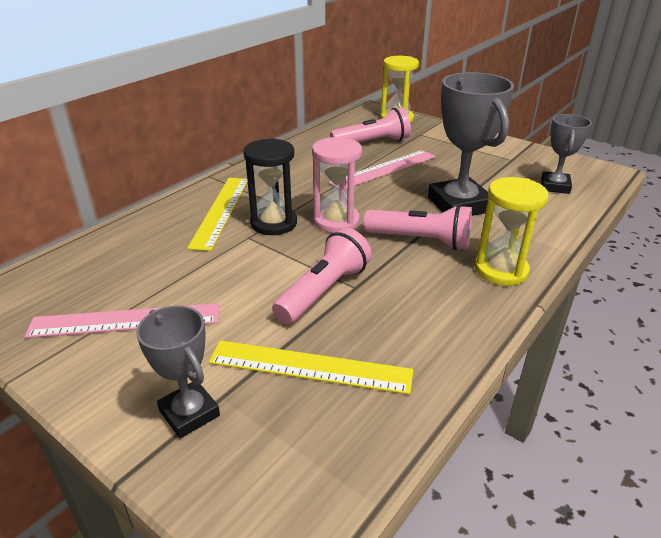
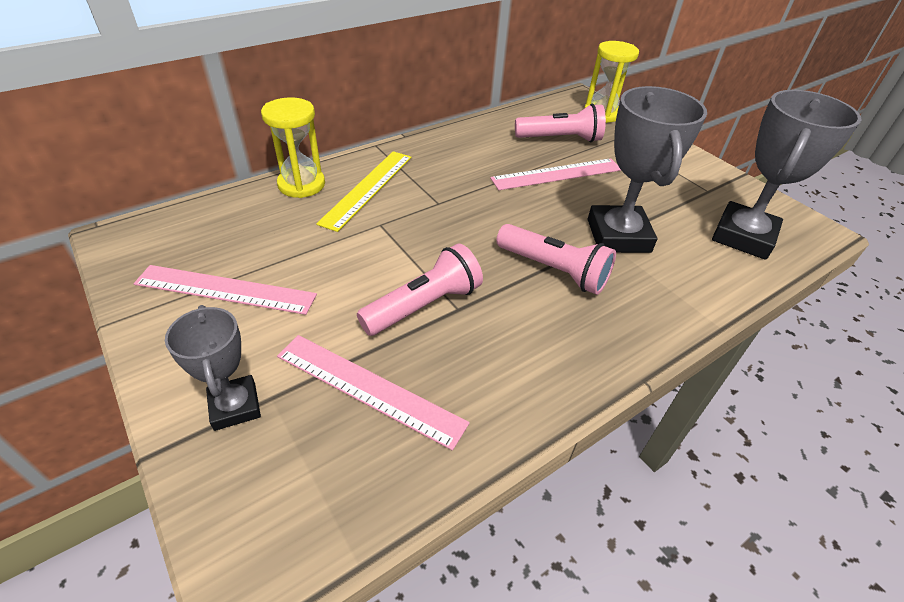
camera: 15 degrees right, 10 degrees up
yellow ruler [209,340,413,395] -> pink ruler [277,335,470,451]
black hourglass [243,138,297,235] -> none
pink hourglass [312,137,362,233] -> none
yellow hourglass [475,177,549,286] -> yellow hourglass moved to [261,97,325,198]
grey trophy [541,114,592,194] -> grey trophy [712,90,861,260], size x1.69

